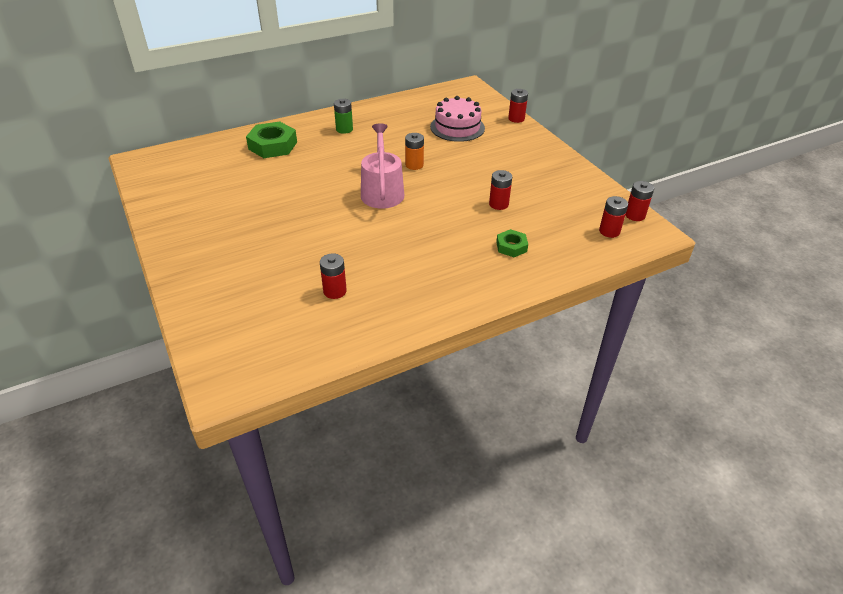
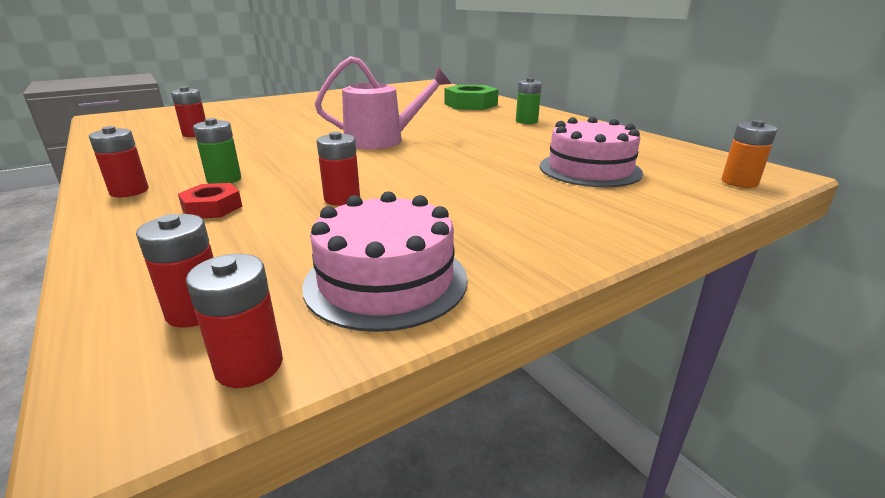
camera: 85 degrees right, 15 degrees down
orange battery [405,133,424,170] -> orange battery moved to [722,120,777,188]
green nut [496,229,528,257] -> red nut [178,183,242,218]
red battery [508,89,528,123] -> red battery moved to [89,126,149,197]
none -> green battery [193,118,241,184]
none -> pink cake [302,191,468,332]

